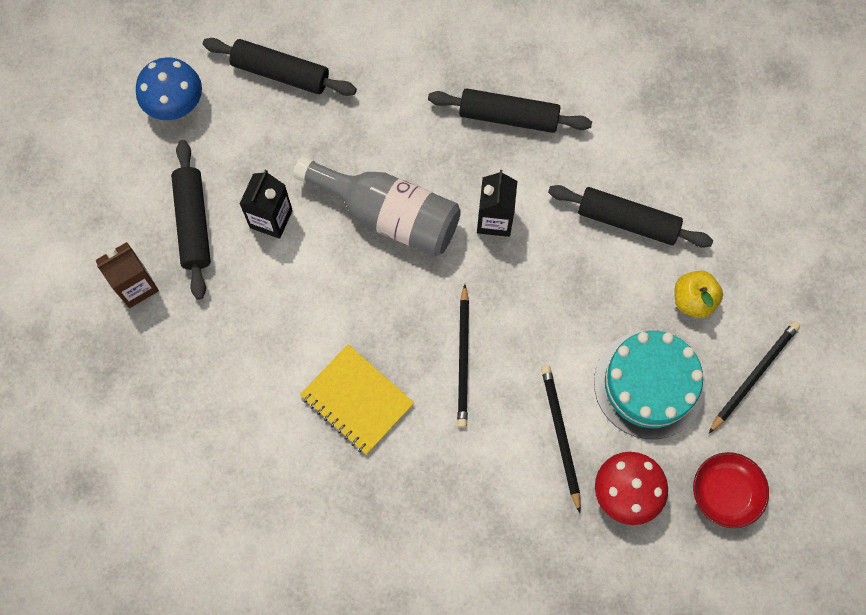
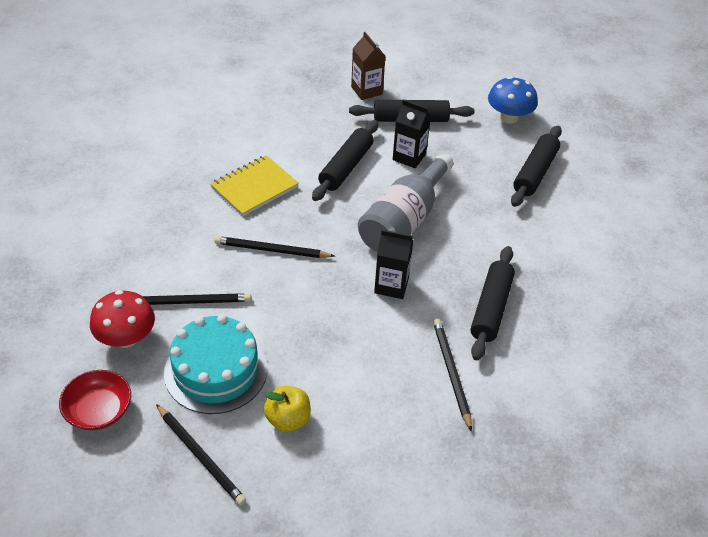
camera: 95 degrees right, 25 degrees down
black rolling pin [548,185,713,248] -> black rolling pin moved to [312,120,378,201]
none -> black pencil [433,319,472,432]

